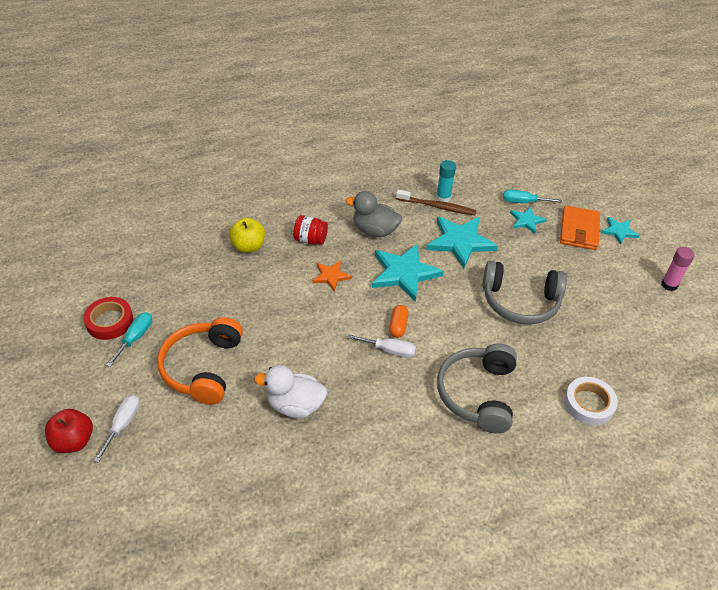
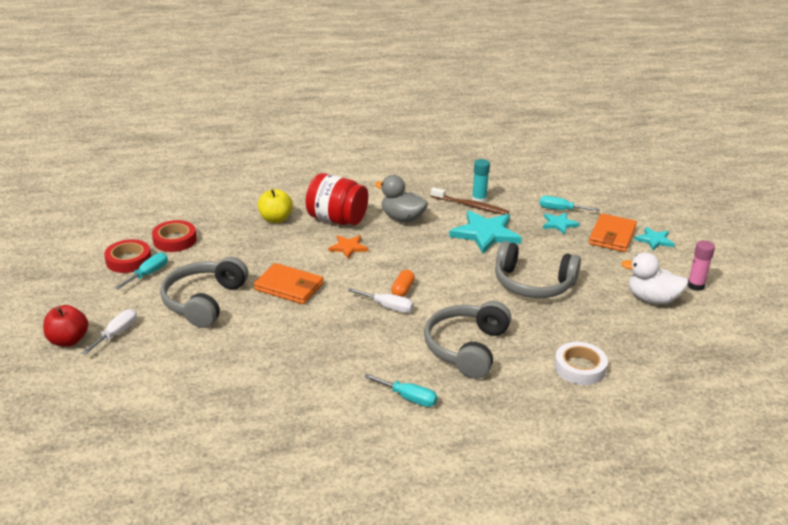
camera: 10 degrees right, 15 degrees down
orange headphones [157,317,243,405] -> grey headphones [160,257,248,328]
white duck [254,365,327,418] -> white duck moved to [621,252,689,304]
red jar [293,215,328,245] -> red jar [305,173,368,225], size x1.75
turquoise star [372,243,444,302] -> none
none -> red tape [152,220,197,252]
none -> orange wallet [254,263,324,304]
none -> turquoise screwdriver [364,374,438,407]

